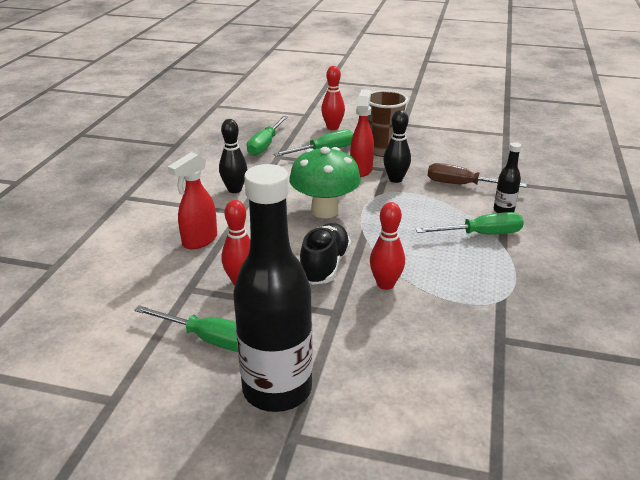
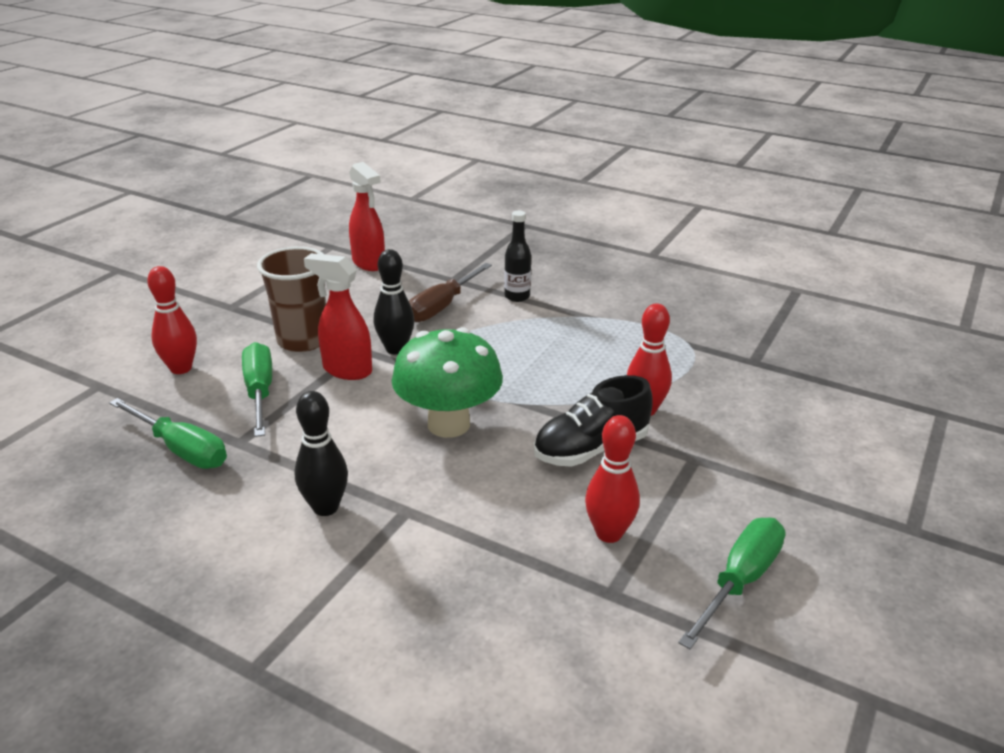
camera: 75 degrees left, 0 degrees up
red spray bottle [168,152,217,250] -> red spray bottle moved to [349,162,385,271]
black bottle [233,164,313,412] -> none
black shoe [300,223,351,285] -> black shoe turned 60 degrees counterclockwise [534,375,653,467]
green screwdriver [416,212,524,234] -> none

